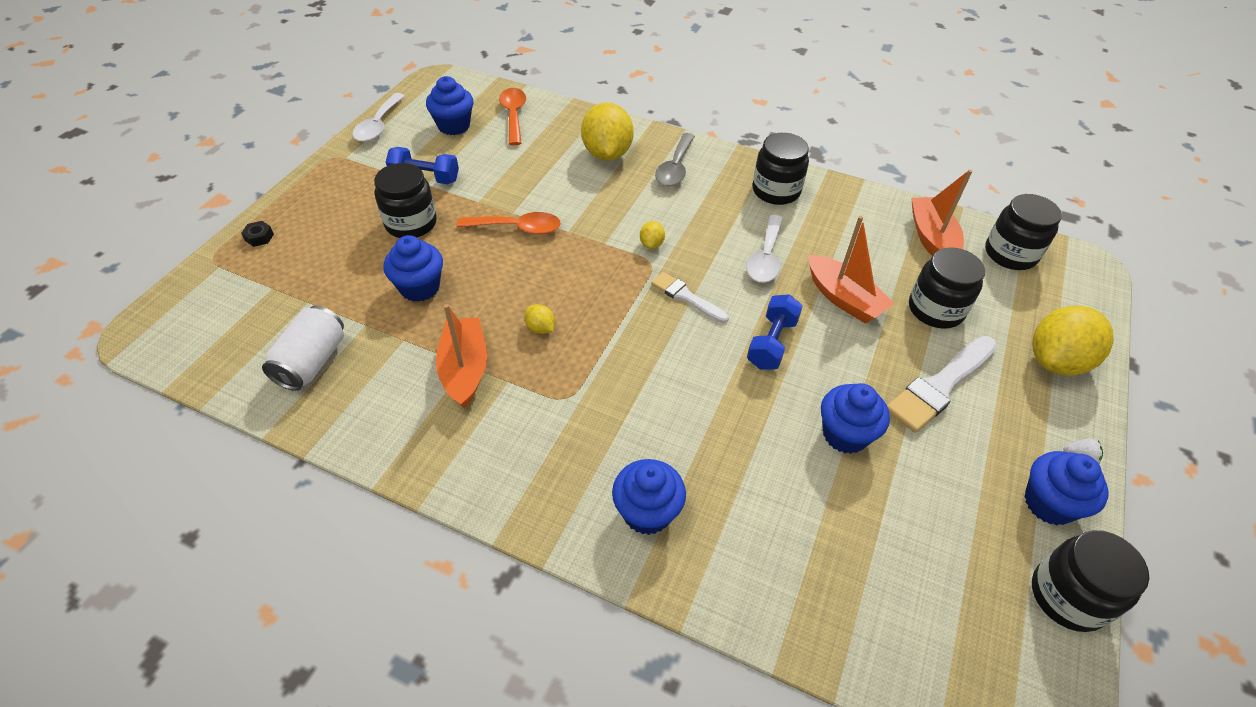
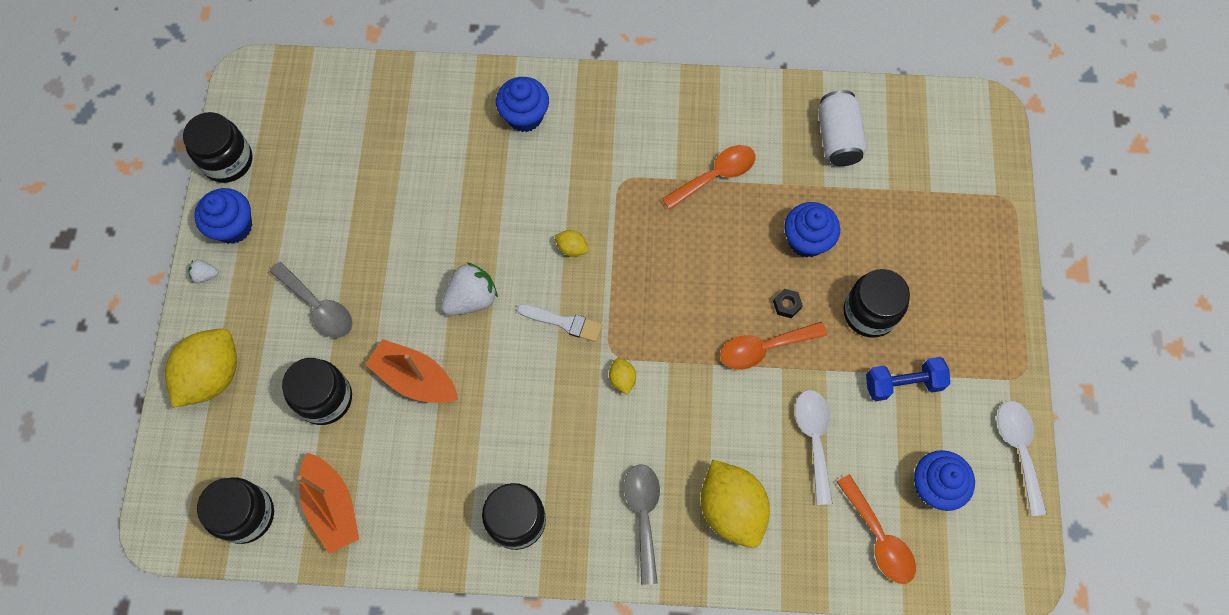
camera: 160 degrees right, 20 degrees up
black nut [241,221,274,247] -> black nut moved to [773,289,803,318]
orange boat [436,304,487,409] -> orange spoon [662,145,755,210]
yellow lemon [524,304,555,334] -> yellow lemon moved to [554,230,588,257]
white spoon [746,215,783,283] -> white spoon moved to [795,390,832,505]
blue dumbbell [747,294,803,370] -> white strawberry [441,262,498,315]
blue cupcake [821,383,890,454] -> none
white brush [887,336,997,433] -> grey spoon [270,262,353,338]

